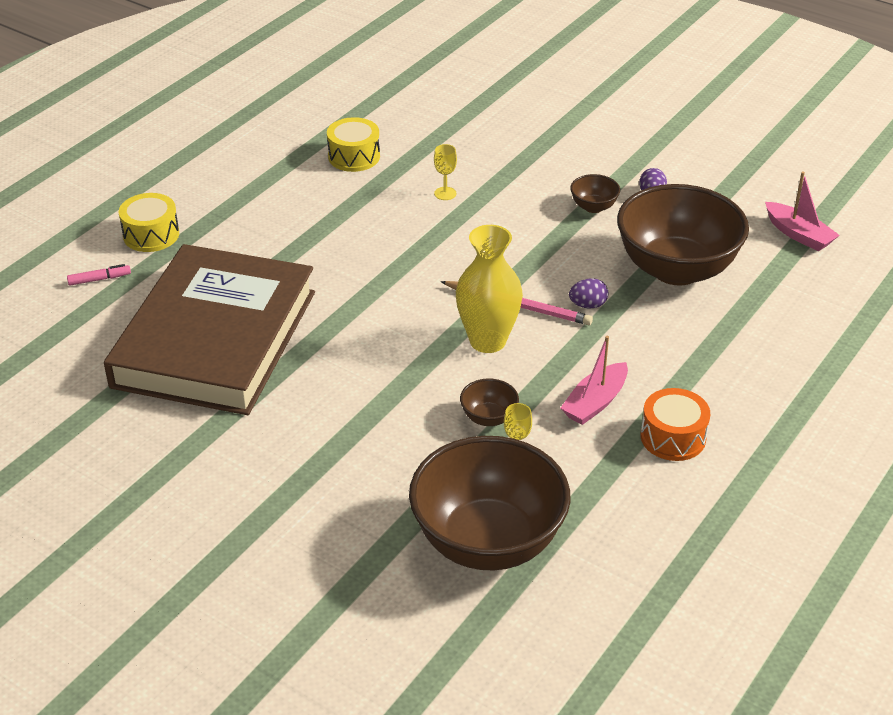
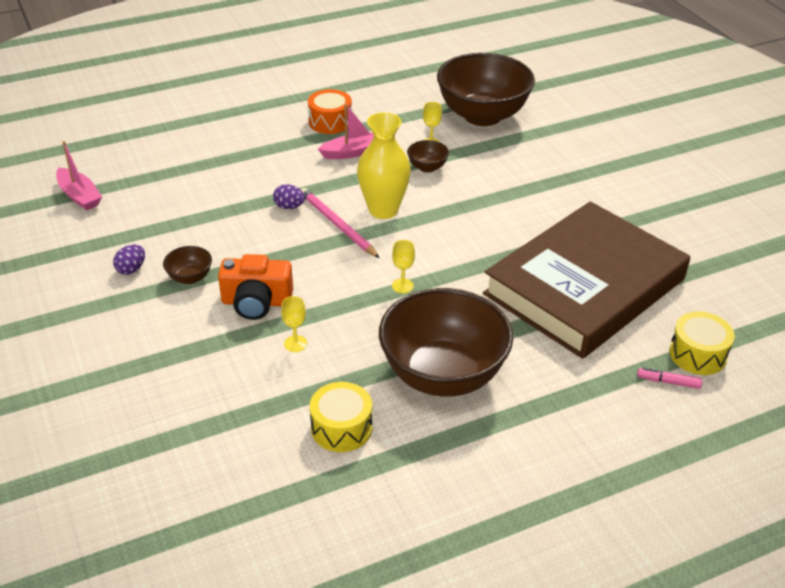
camera: 150 degrees left, 0 degrees up
yellow drum [119,193,179,252] -> yellow drum moved to [669,312,735,375]
brown bowl [617,184,749,286] -> brown bowl moved to [379,288,513,397]
pink boat [765,172,840,251] -> pink boat turned 150 degrees clockwise [56,141,102,211]
none -> orange camera [218,254,293,320]
none -> yellow goblet [392,240,415,293]

